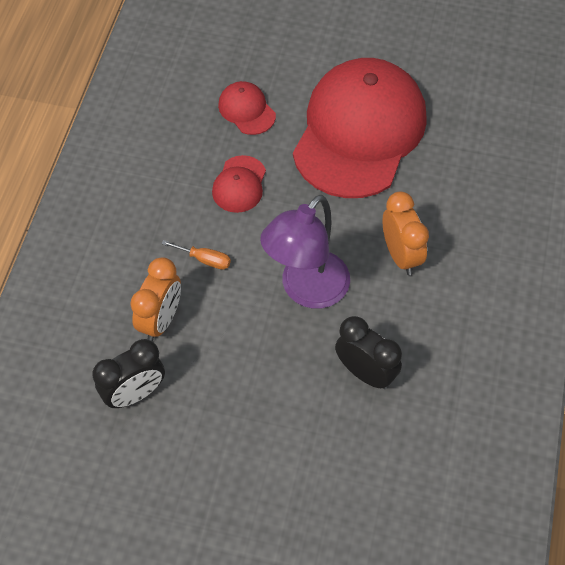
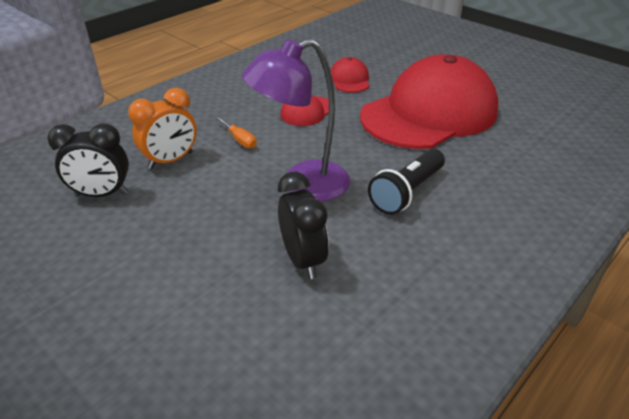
camera: 30 degrees right, 20 degrees down
orange clock [383,191,429,275] -> black flashlight [368,149,445,215]

